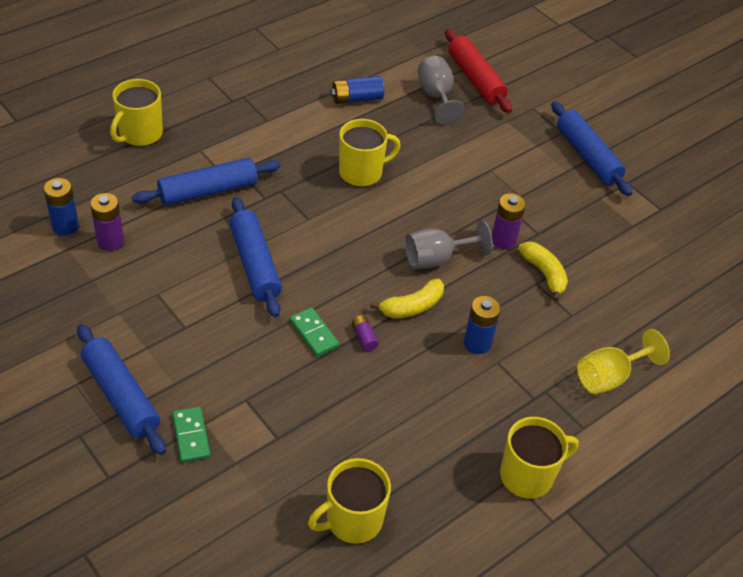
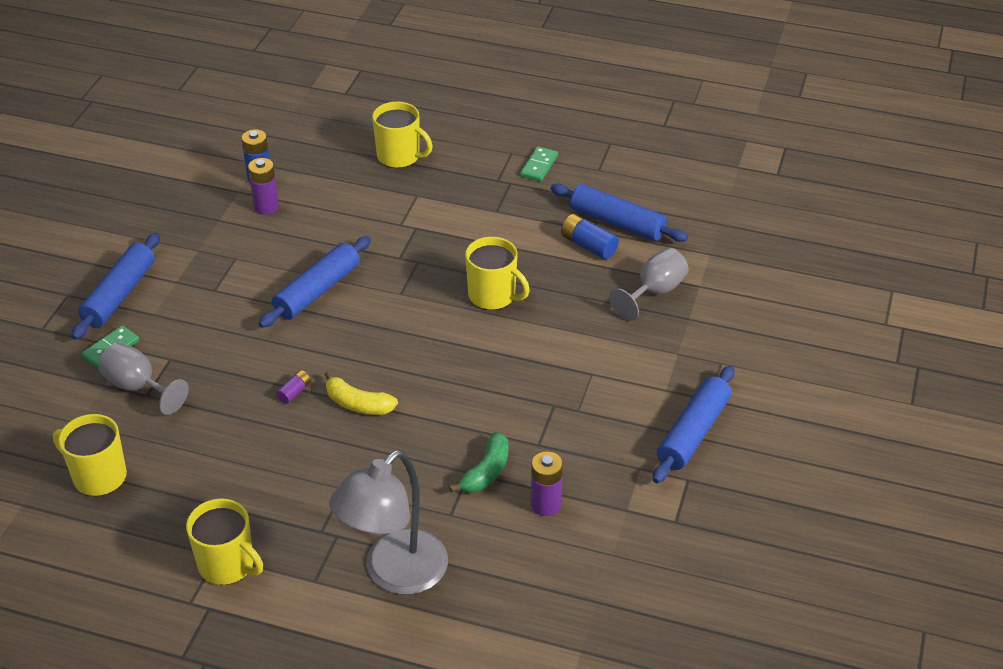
camera: 60 degrees right, 5 degrees down
yellow mug [110,79,163,146] -> yellow mug turned 150 degrees counterclockwise [372,102,433,168]
blue rolling pin [132,158,281,206] -> blue rolling pin moved to [551,184,688,242]
green domino [290,307,339,356] -> green domino moved to [520,147,558,182]
grey goblet [405,220,493,269] -> grey goblet moved to [98,342,189,415]
red rolling pin [445,29,512,113] -> none
blue battery [464,296,500,354] -> none
purple battery [492,193,526,249] -> purple battery moved to [531,452,563,516]
yellow banana [518,241,568,302] -> green banana [449,432,508,493]
yellow goblet [577,329,670,394] -> grey lamp [329,450,448,595]

